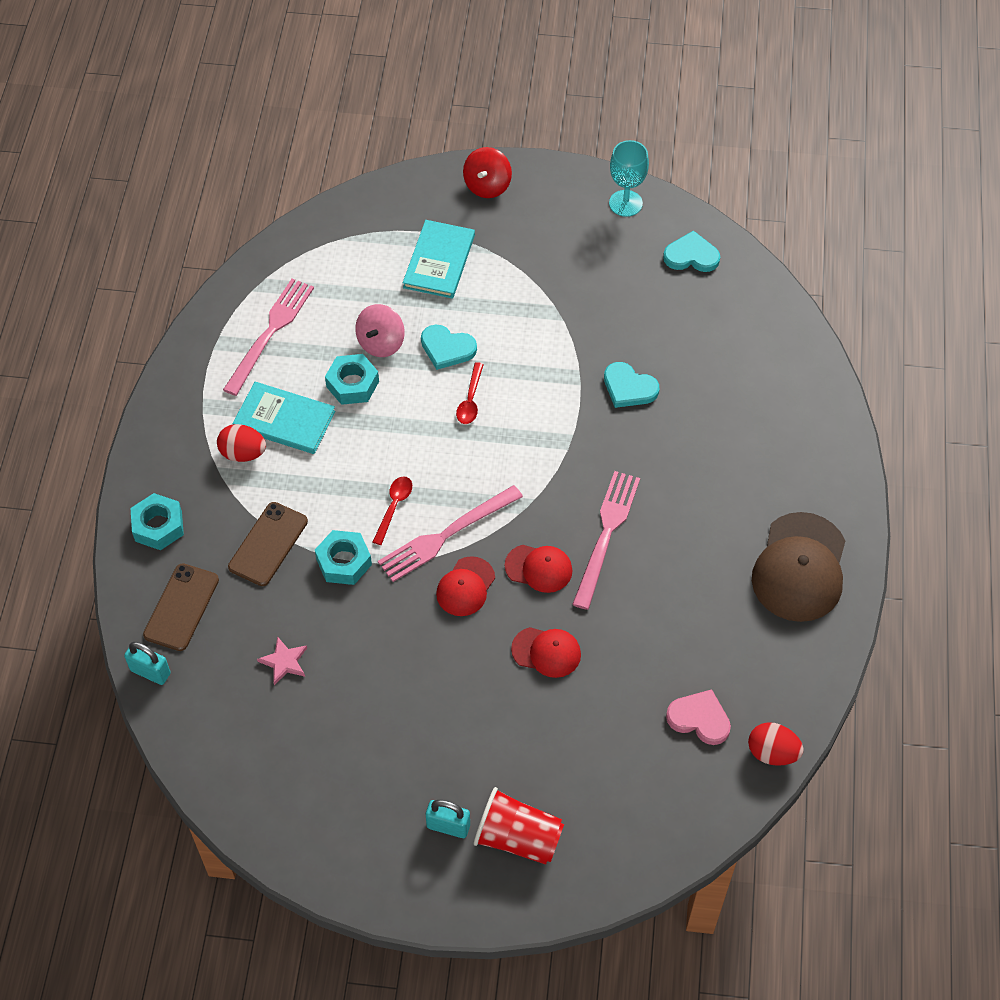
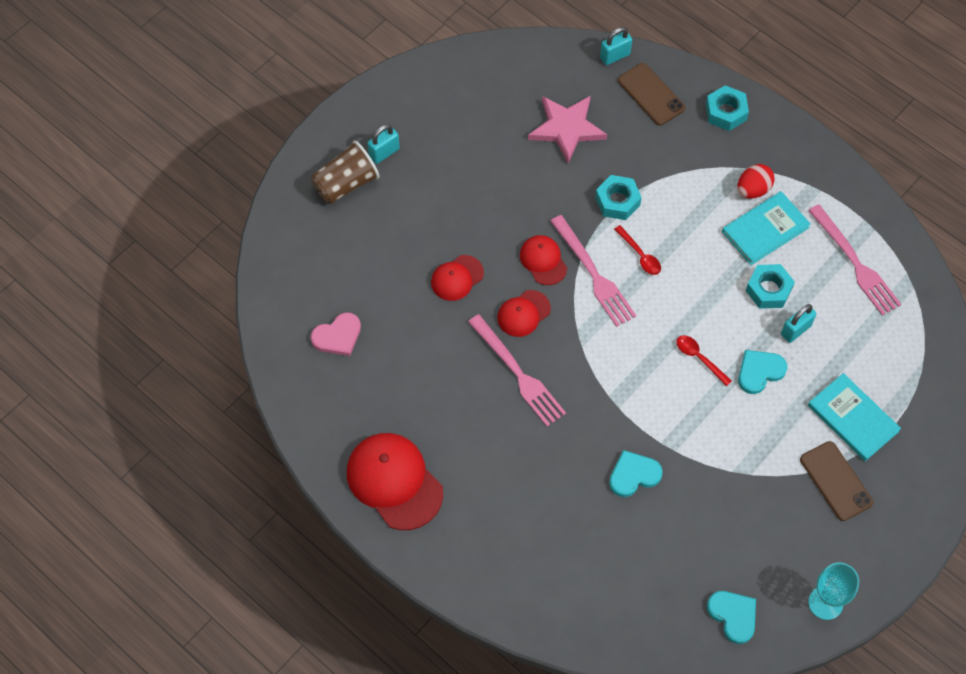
camera: 125 degrees right, 5 degrees up
brown phone [228,502,308,586] -> brown phone moved to [800,441,873,521]
pink star [257,636,307,685] -> pink star [528,96,607,163], size x2.00
pink spinning top [355,304,405,357] -> turquoise padlock [781,304,816,343]
pink fork [378,485,523,582] -> pink fork turned 150 degrees clockwise [550,215,636,327]
red spinning top [463,147,512,198] -> none
red cup [474,787,564,865] -> brown cup [311,141,379,204]
turquoise heart [663,230,720,272] -> turquoise heart turned 75 degrees counterclockwise [707,591,756,644]
red egg [748,722,804,766] -> none
brown cap [752,512,845,622] -> red cap [347,433,443,530]

